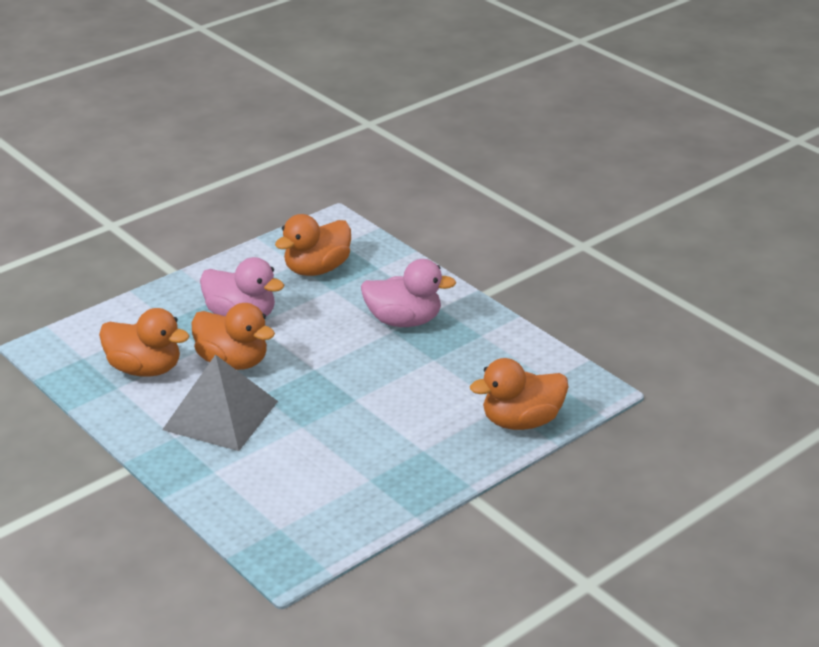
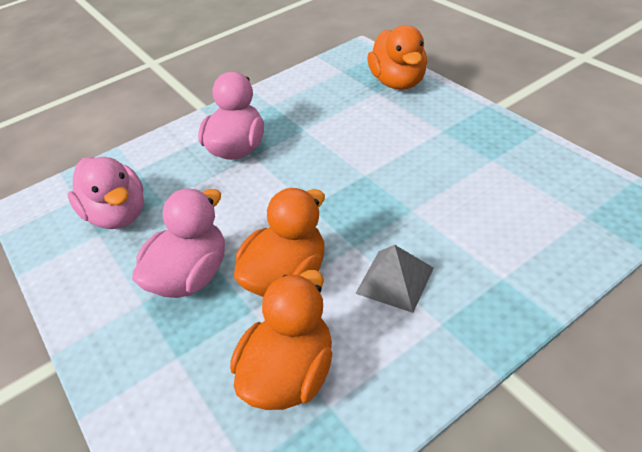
camera: 80 degrees left, 10 degrees up
grey pyramid [162,354,278,451] -> grey pyramid [355,245,434,313], size x0.57
orange duck [275,214,351,276] -> pink duck [67,157,144,229]

